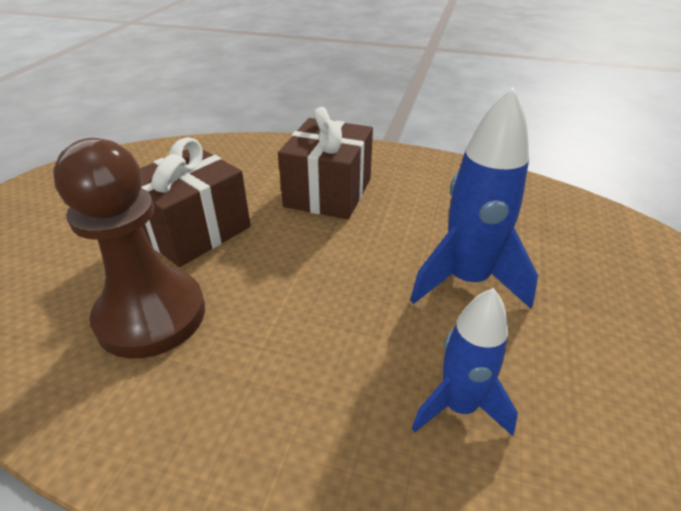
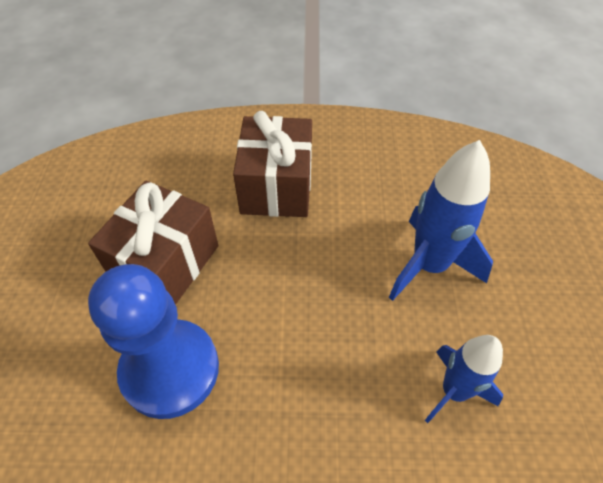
camera: 15 degrees left, 15 degrees up
brown pawn [53,138,205,358] -> blue pawn [88,264,219,419]

